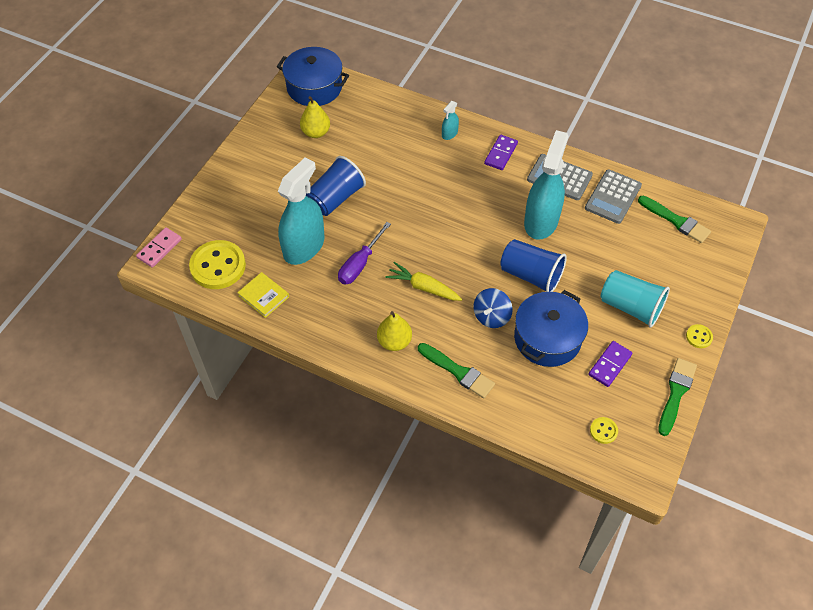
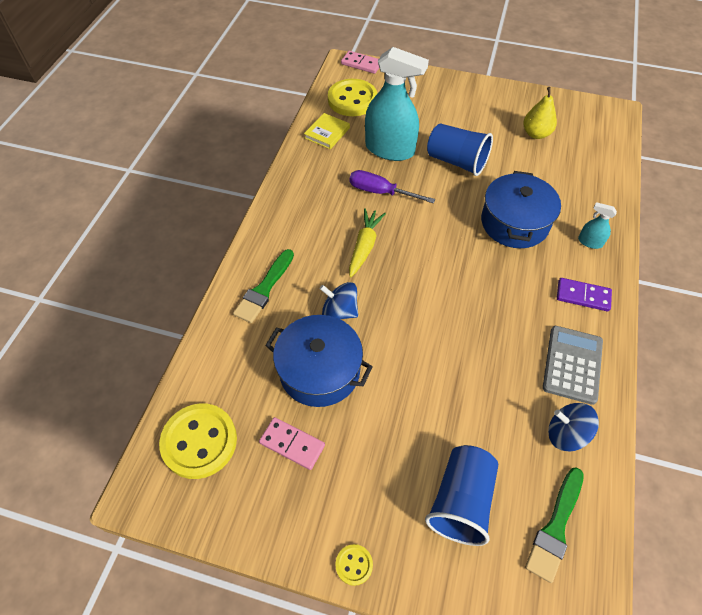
camera: 80 degrees right, 0 degrees up
blue pot [277,47,349,106] -> blue pot moved to [481,171,561,248]
yellow pear [377,311,412,351] -> none
blue cup [500,239,567,292] -> blue cup moved to [425,445,498,546]
turquoise spray bottle [524,130,568,240] -> none
grey calculator [585,169,642,224] -> blue spinning top [548,403,599,452]
purple domino [589,341,632,387] -> pink domino [259,417,325,470]
yellow button [590,417,618,444] -> yellow button [159,403,237,479], size x2.23
turquoise cup [601,270,670,328] -> none
green brush [658,358,697,436] -> none

